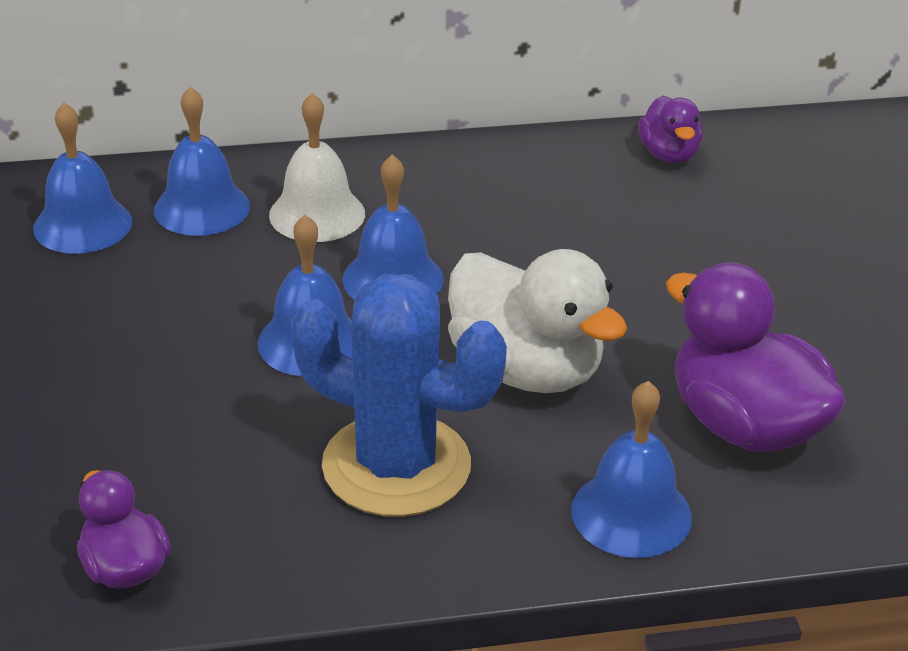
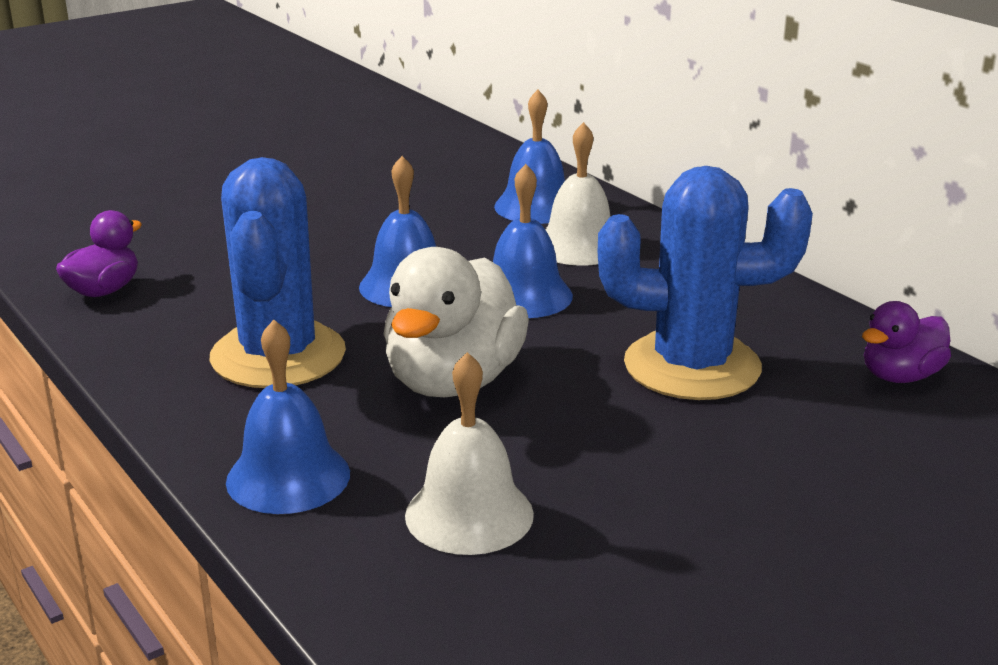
camera: 65 degrees right, 10 degrees down
blue bell [33,103,132,254] -> none
purple duck [666,262,846,452] -> white bell [405,352,534,555]
none -> blue cactus [598,166,813,400]

